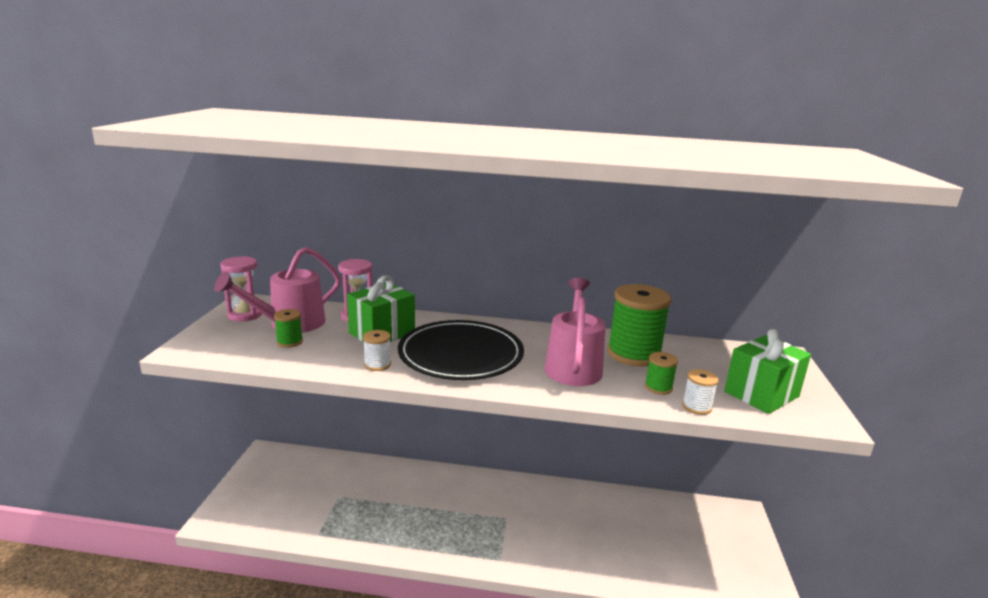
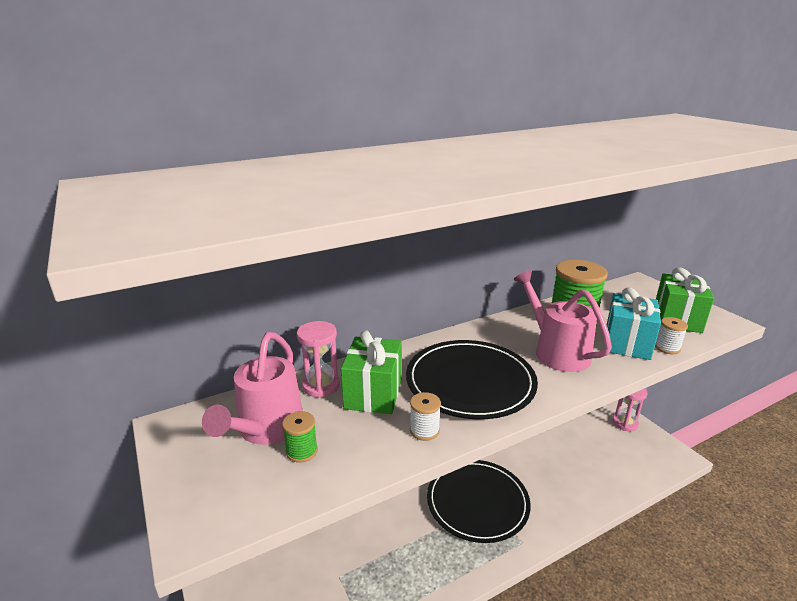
camera: 35 degrees left, 5 degrees up
pink hourglass [221,256,262,321] -> pink hourglass moved to [612,388,647,431]
green spool [645,352,678,395] -> turquoise gift [607,287,661,360]
none -> black plate [427,460,531,543]

